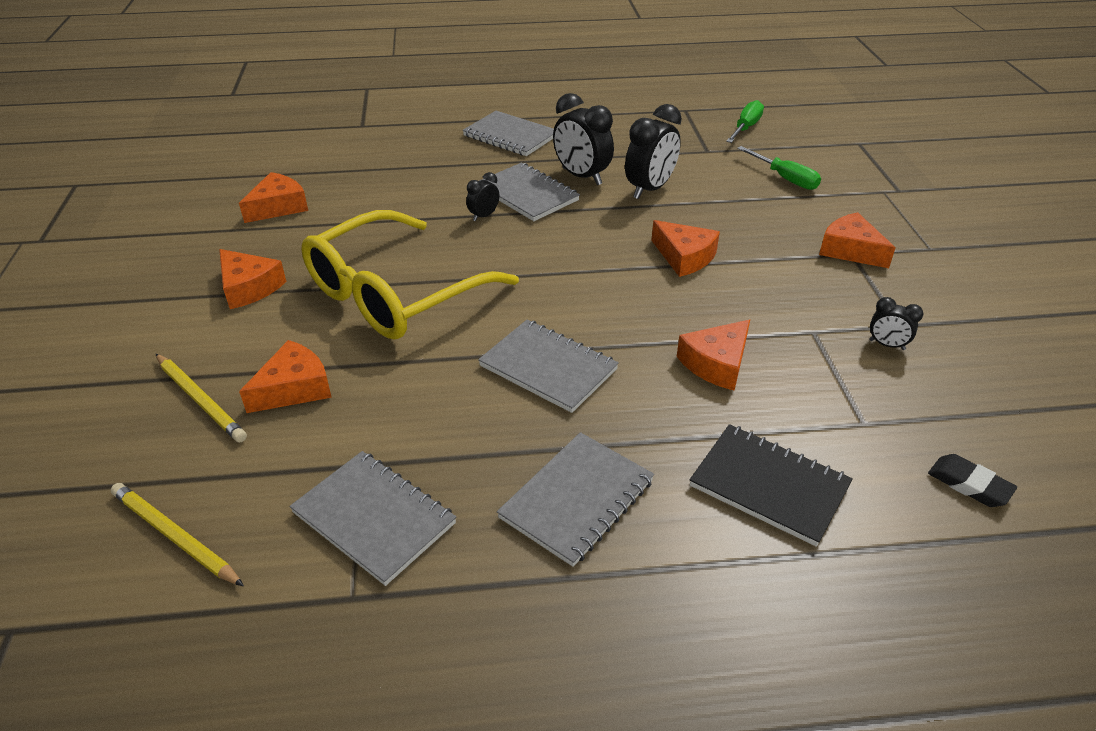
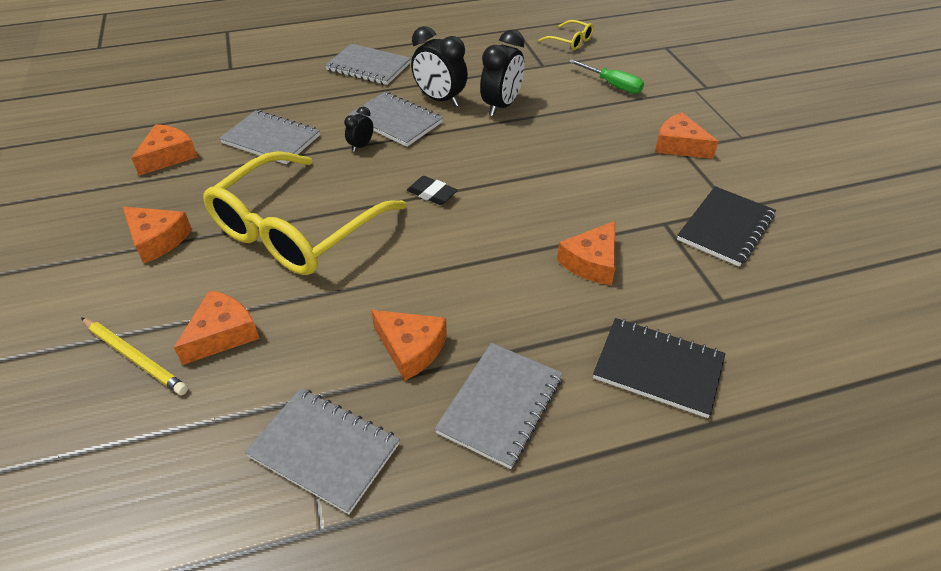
camera: 10 degrees left, 5 degrees up
yellow pencil [111,483,244,587] -> none
grey notebook [478,320,619,413] -> grey notebook moved to [219,110,320,164]
orange cheese [651,220,720,277] -> orange cheese moved to [371,310,447,381]
green screwdriver [726,100,764,143] -> yellow glasses [538,20,594,50]
black clock [869,297,923,350] -> black notebook [677,186,776,267]
black eraser [928,454,1017,507] -> black eraser moved to [407,176,458,205]

